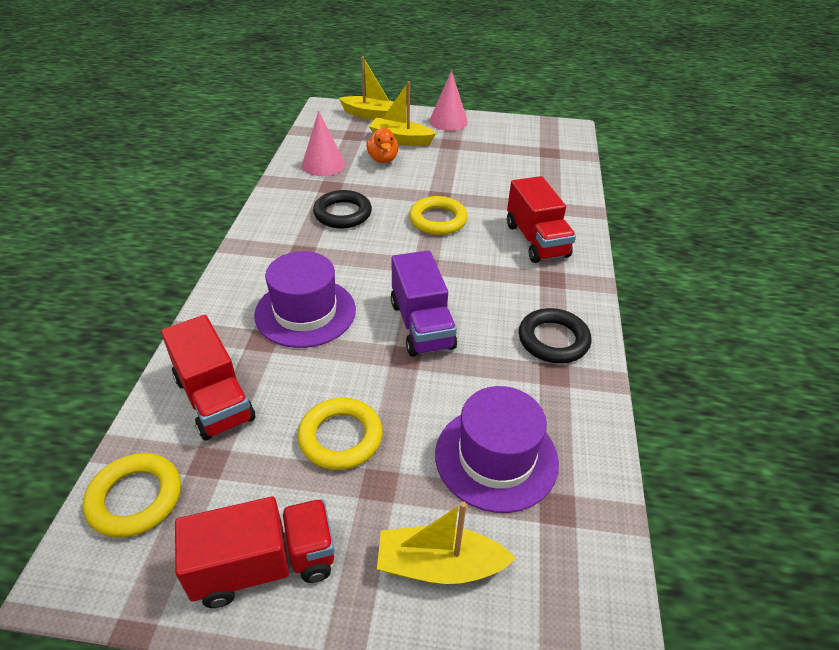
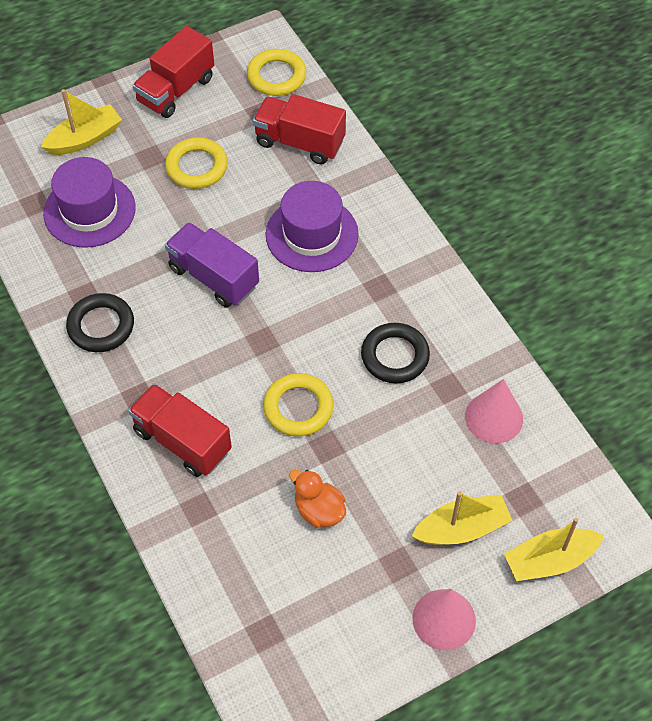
camera: 145 degrees right, 15 degrees up
orange duck [366,128,399,163] -> orange duck moved to [289,470,346,528]

